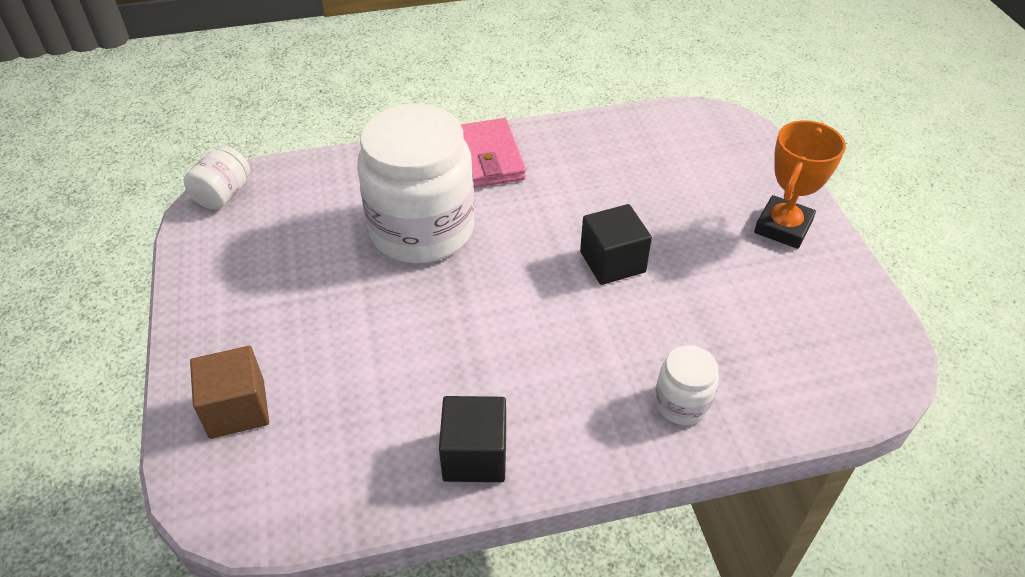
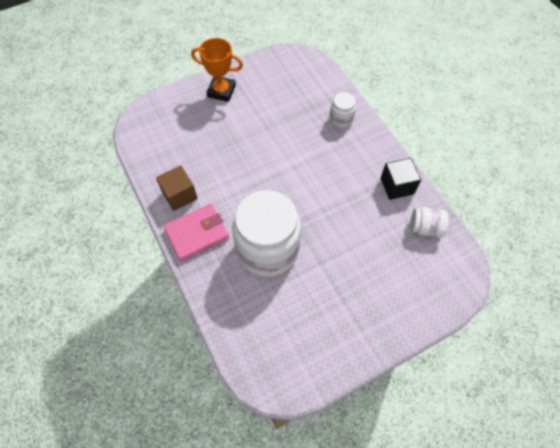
camera: 105 degrees left, 15 degrees up
white jar [183,146,250,210] -> white jar moved to [410,207,449,238]
brown cube [190,346,269,439] -> brown cube moved to [156,165,197,211]
black cube [580,204,652,285] -> none

